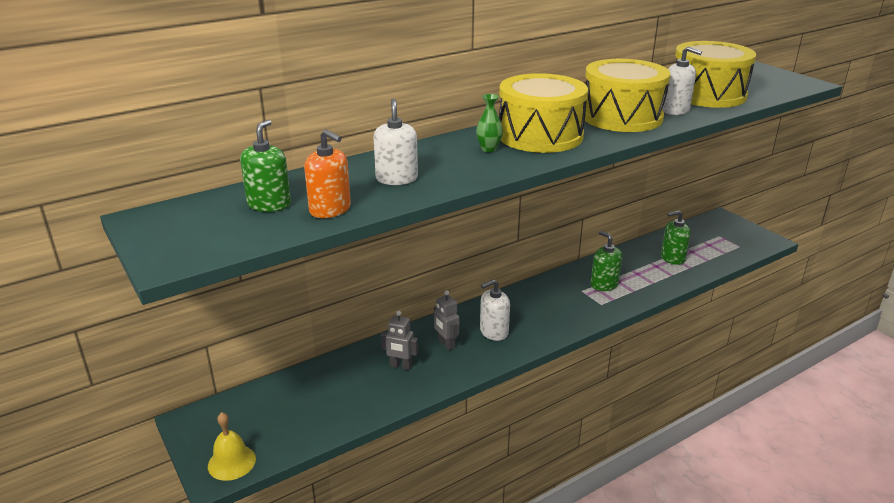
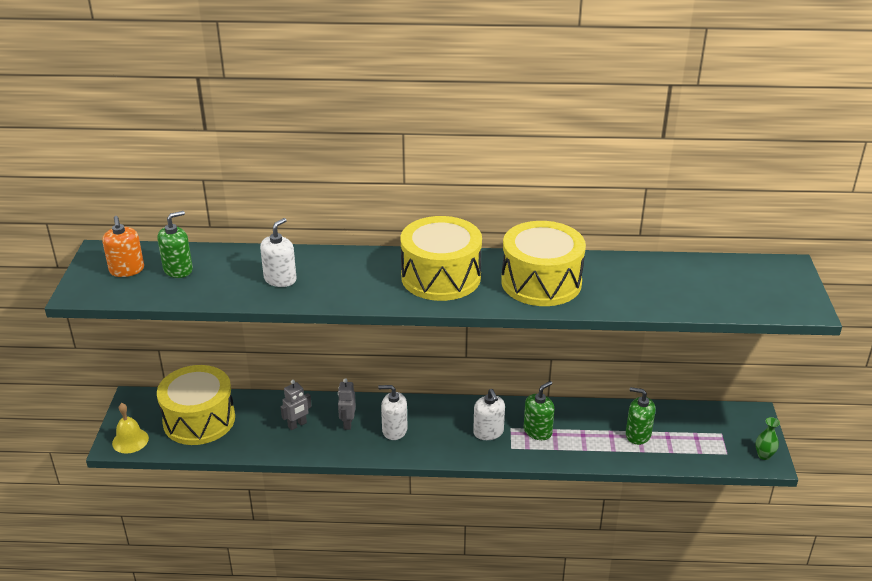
camera: 35 degrees right, 5 degrees up
orange soap dispenser [304,129,351,218] -> orange soap dispenser moved to [102,216,144,277]
grey robot [381,311,418,370] -> grey robot turned 90 degrees counterclockwise [280,380,312,430]
green vase [476,94,503,152] -> green vase moved to [755,417,780,460]
green soap dispenser [591,231,622,291] -> green soap dispenser turned 45 degrees clockwise [524,381,555,440]
white soap dispenser [662,46,702,115] -> white soap dispenser moved to [473,389,505,440]
yellow drum [675,41,756,108] -> yellow drum moved to [157,365,235,445]

